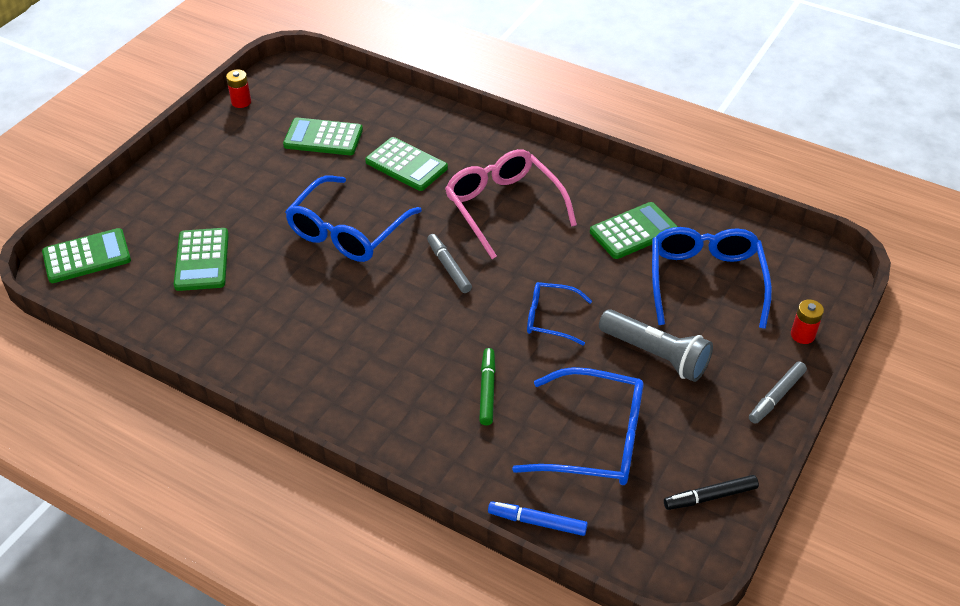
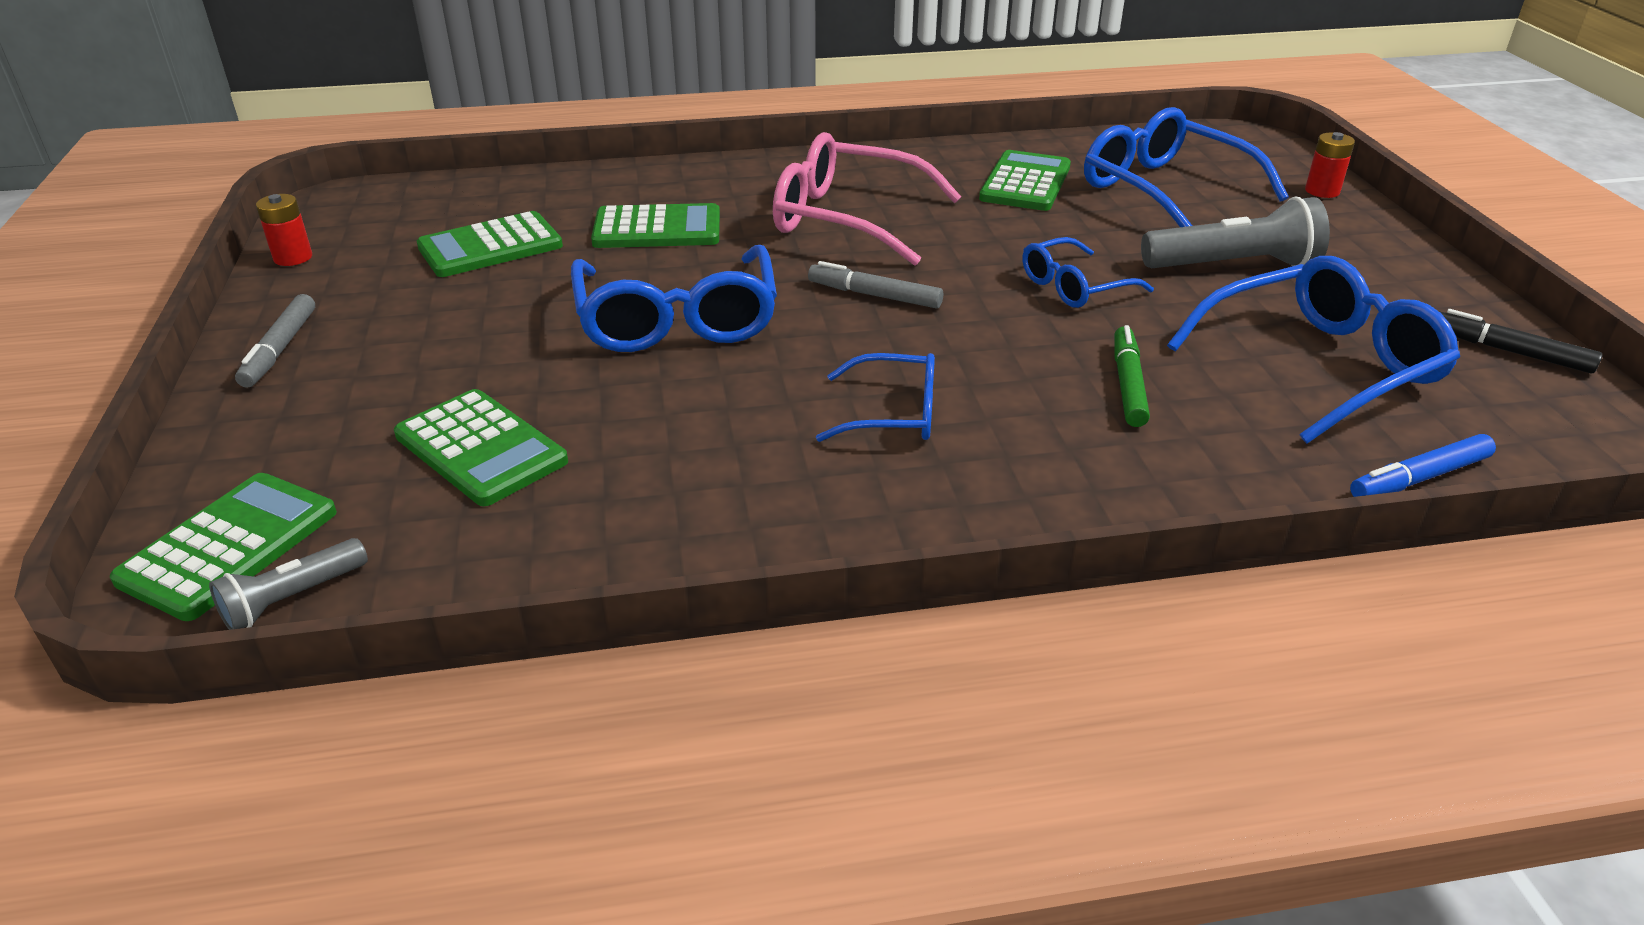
camera: 40 degrees left, 10 degrees down
green marker [479,348,496,426] -> green marker turned 45 degrees clockwise [1114,325,1150,427]
black marker [664,475,759,510] -> black marker turned 90 degrees clockwise [1440,309,1602,373]
grey marker [749,361,807,424] -> grey marker moved to [235,294,315,388]
none -> grey flashlight [209,538,368,630]
none -> blue glasses [816,353,935,442]

